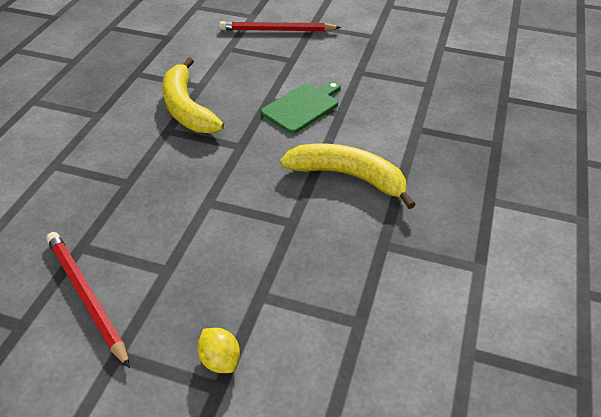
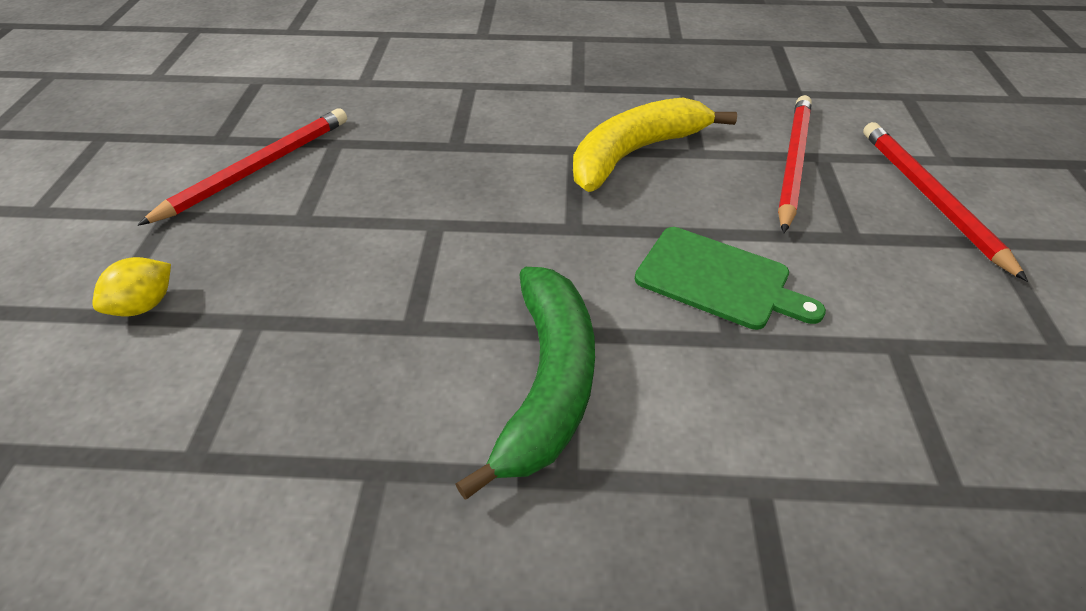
camera: 75 degrees right, 0 degrees up
yellow banana [280,144,416,209] -> green banana [456,267,595,499]
none -> red pencil [778,95,812,233]

